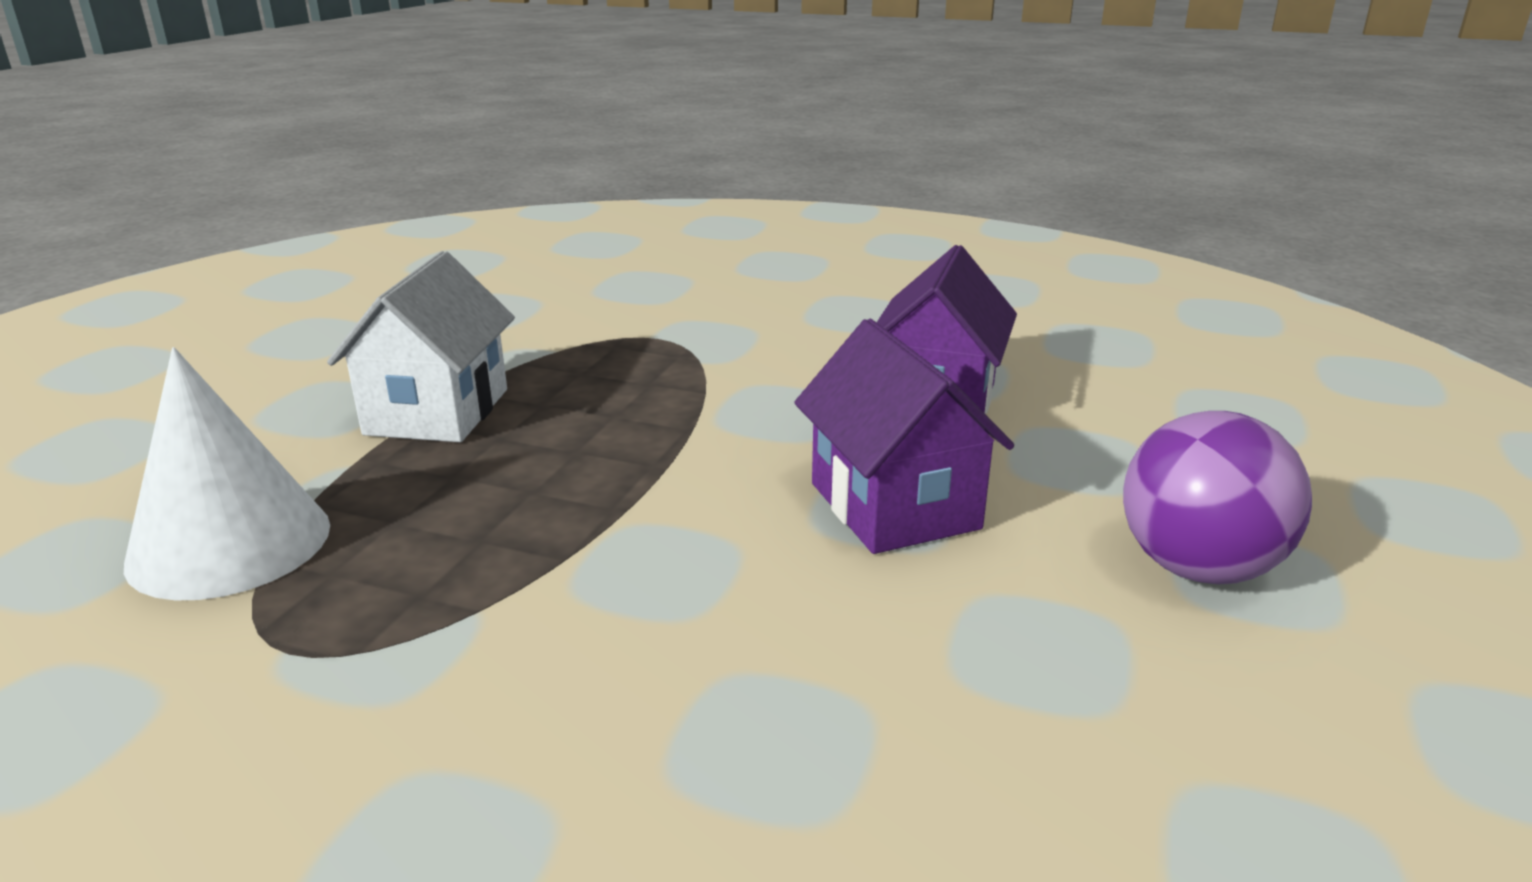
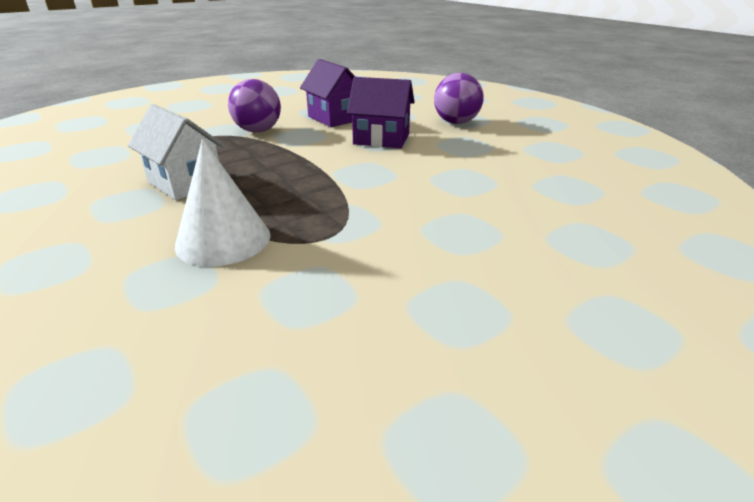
camera: 55 degrees left, 5 degrees up
none -> purple ball [228,79,281,132]

